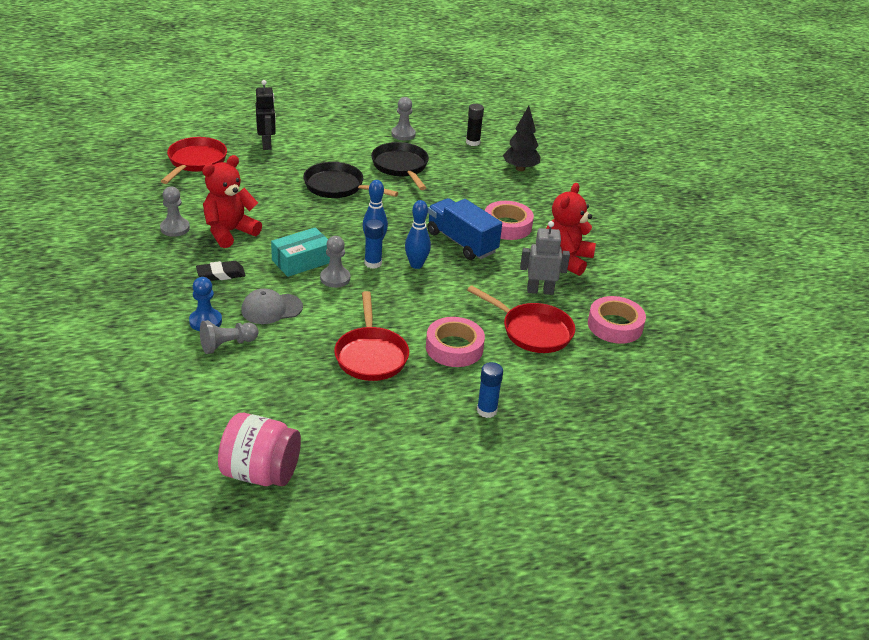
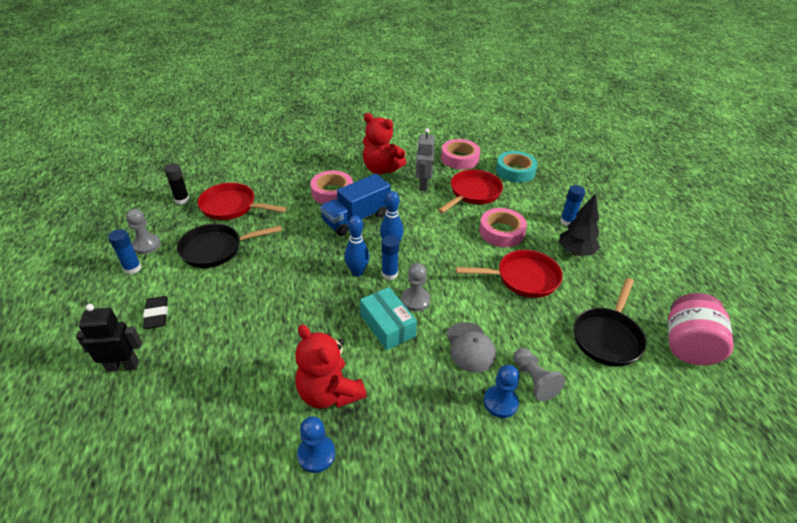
camera: 85 degrees left, 5 degrees up
grey pawn [160,187,190,237] -> blue pawn [297,416,335,473]
red pan [161,137,227,184] -> red pan moved to [198,183,287,220]
black eraser [196,261,246,281] -> black eraser moved to [143,296,168,329]
black pan [303,162,398,198] -> black pan moved to [574,278,647,367]
black tree [503,106,541,171] -> black tree moved to [559,194,600,256]
none -> blue glue stick [108,229,141,274]
none -> turquoise tape [496,151,538,183]

